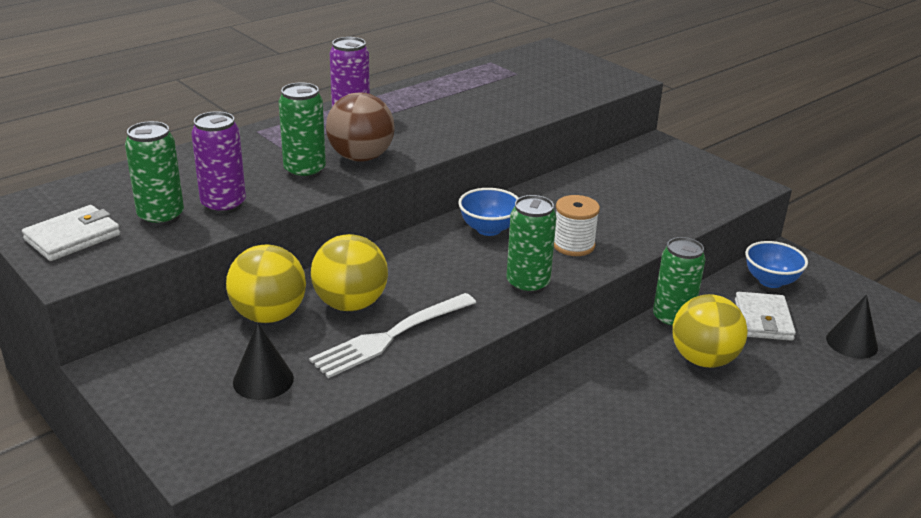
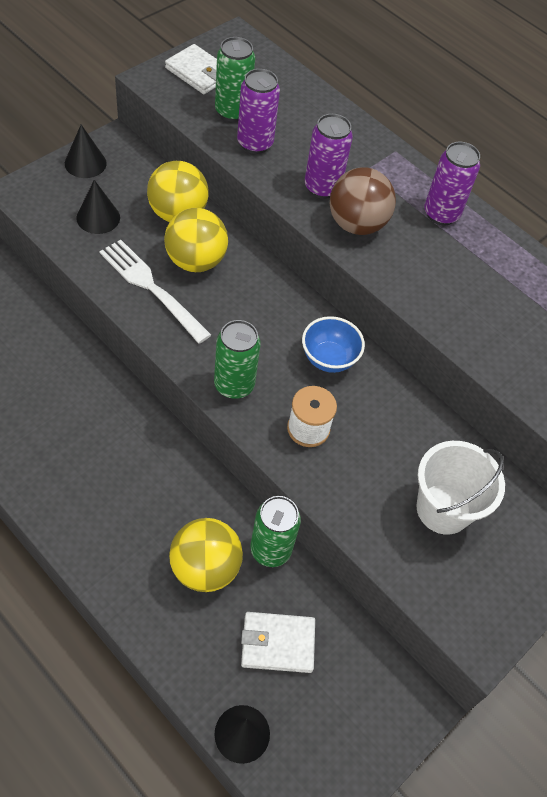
camera: 80 degrees right, 25 degrees up
green can [279,82,326,179] -> purple can [305,114,353,199]
blue bowl [745,241,808,288] -> none
none -> black cone [65,125,107,178]
none -> white bucket [416,441,505,535]

